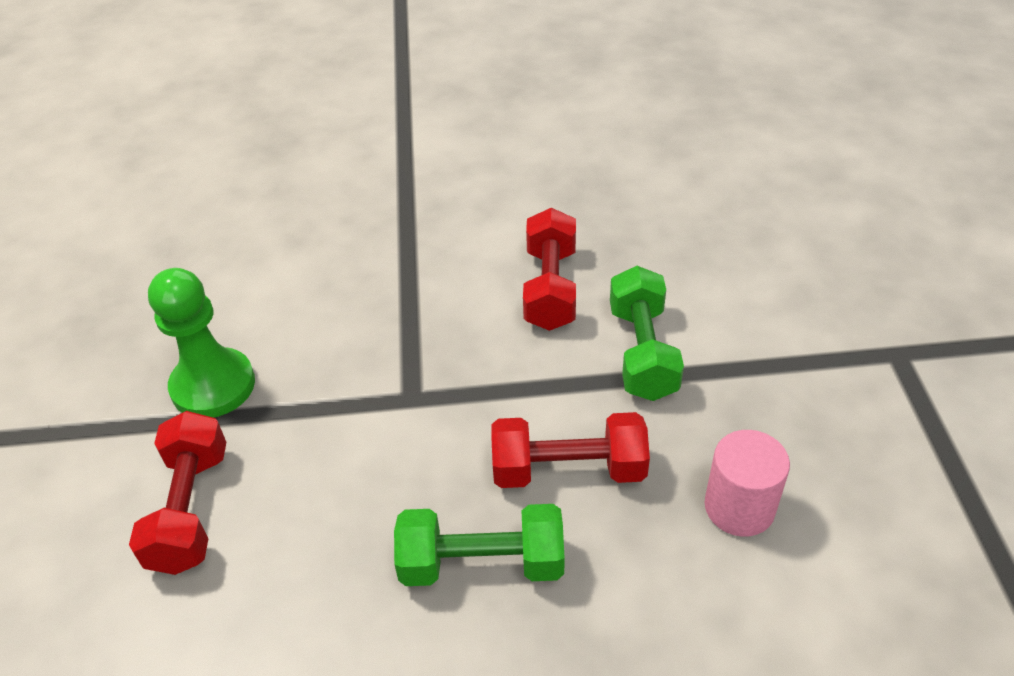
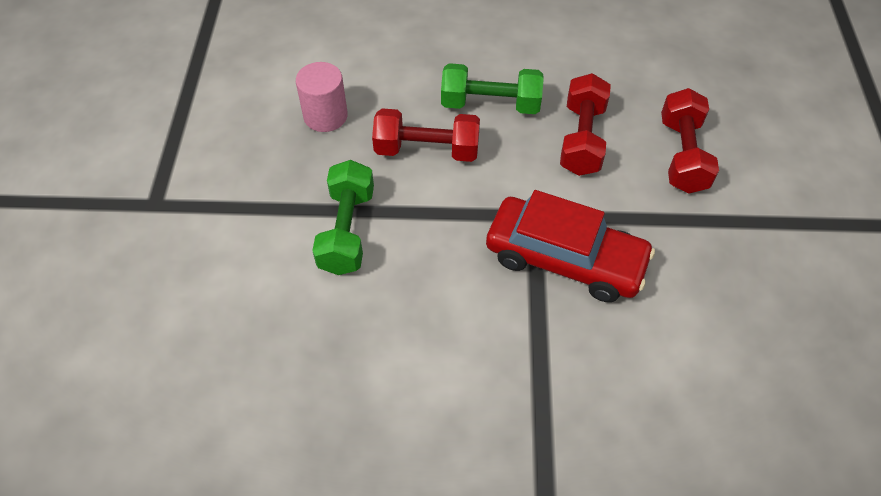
camera: 175 degrees left, 10 degrees up
green pawn [148,268,255,417] -> none
red dumbbell [523,208,576,331] -> red dumbbell moved to [560,73,611,176]
none -> red car [486,190,655,302]

